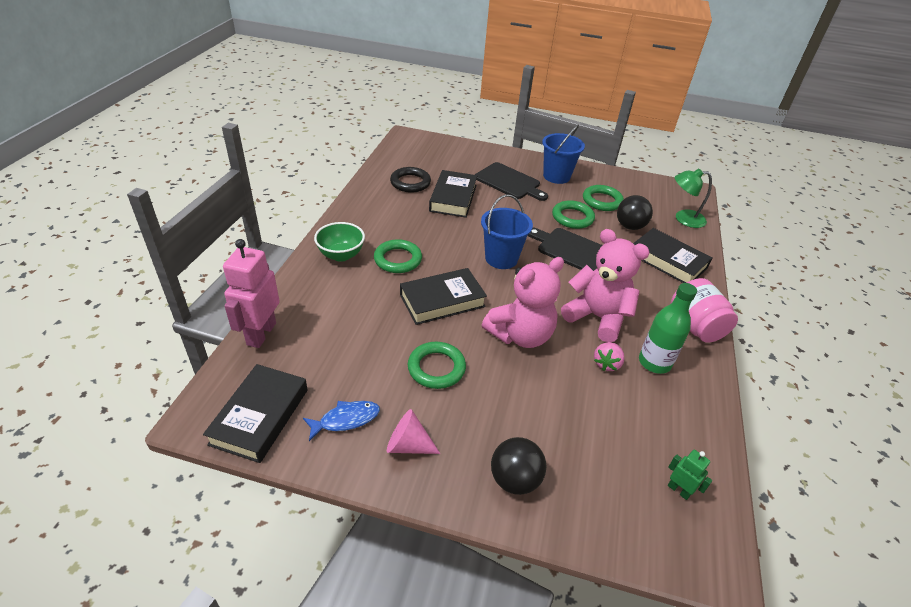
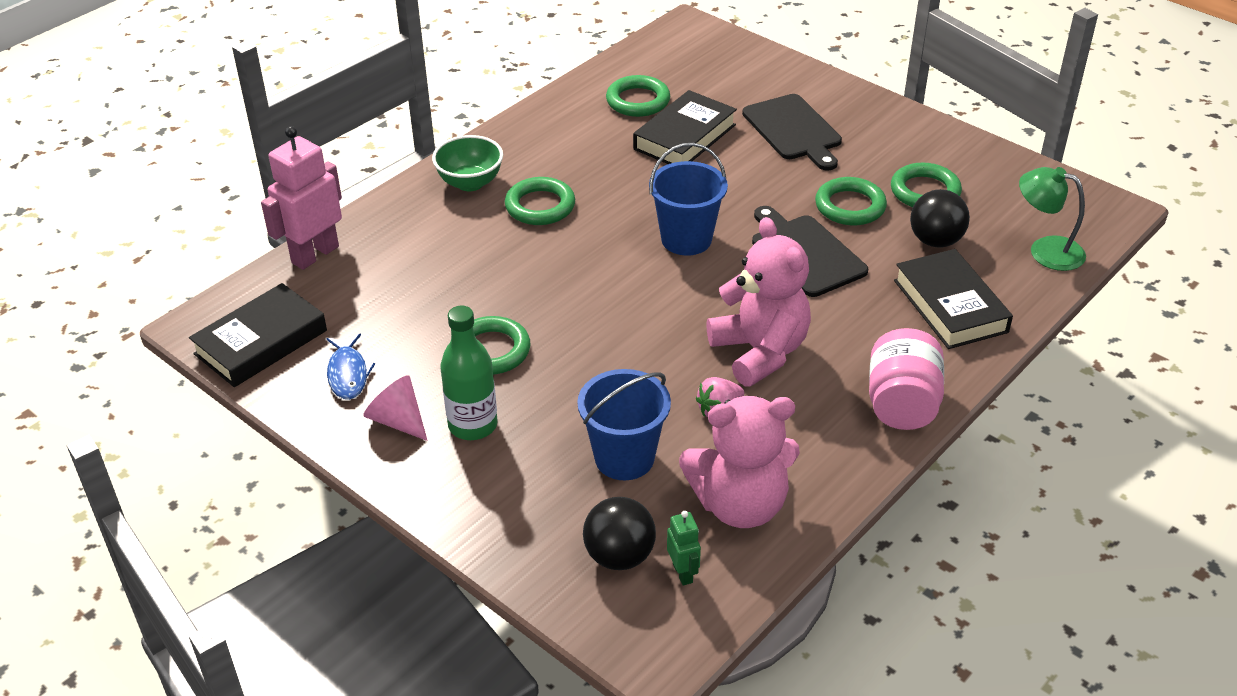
camera: 30 degrees right, 0 degrees up
blue fish [303,401,380,441] -> blue fish turned 75 degrees clockwise [327,334,375,400]
black ring [390,167,431,192] -> green ring [606,75,670,117]
black book [400,268,487,325] -> none
pink teddy bear [482,257,564,348] -> pink teddy bear moved to [679,396,800,528]
black ball [491,437,546,495] -> black ball moved to [583,497,656,570]
blue bucket [542,125,585,184] -> blue bucket moved to [577,369,671,480]
green bottle [639,283,697,374] -> green bottle moved to [440,306,498,440]

